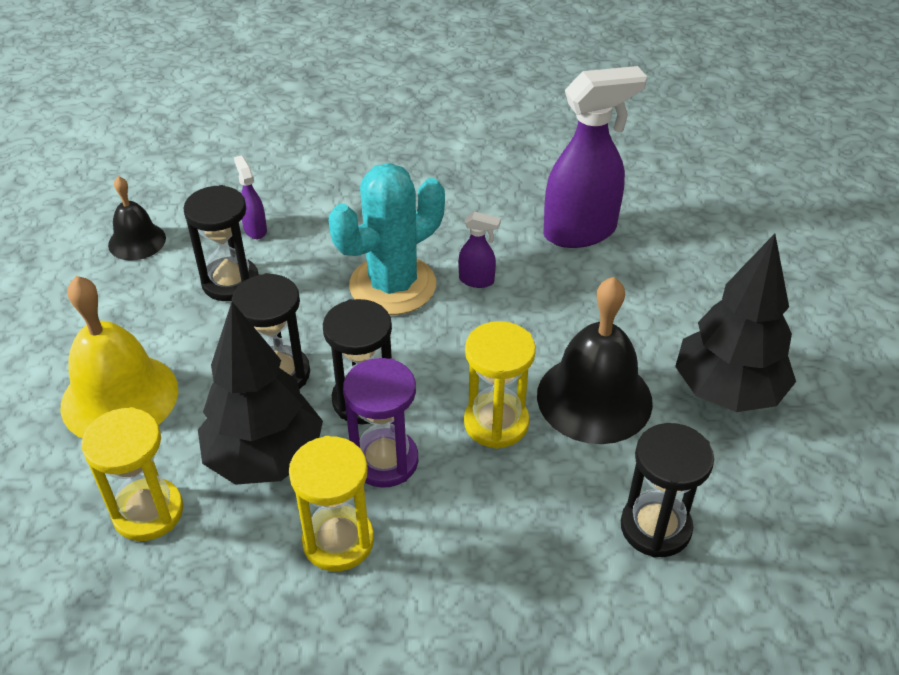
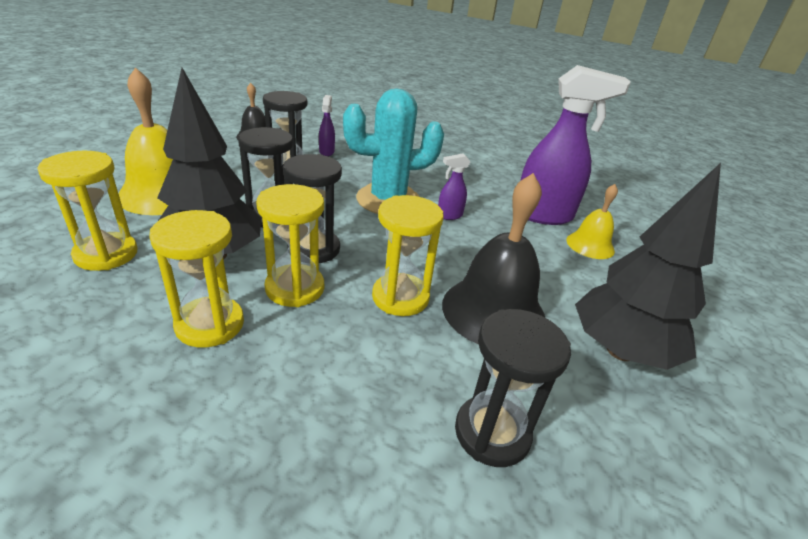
camera: 20 degrees right, 10 degrees down
purple hourglass [343,358,418,488] -> yellow hourglass [256,184,324,307]
purple spray bottle [458,211,501,288] -> purple spray bottle turned 120 degrees clockwise [438,154,471,220]
none -> yellow bell [566,184,618,259]

